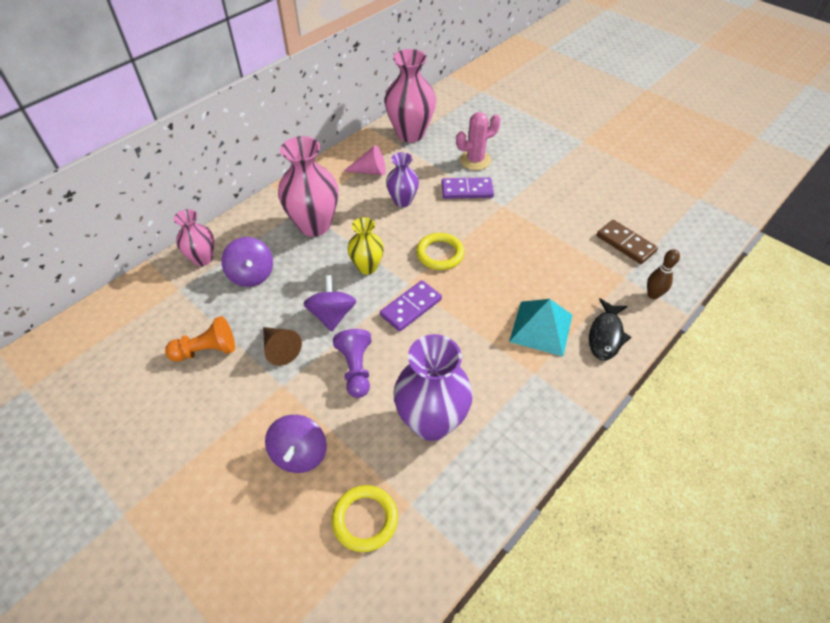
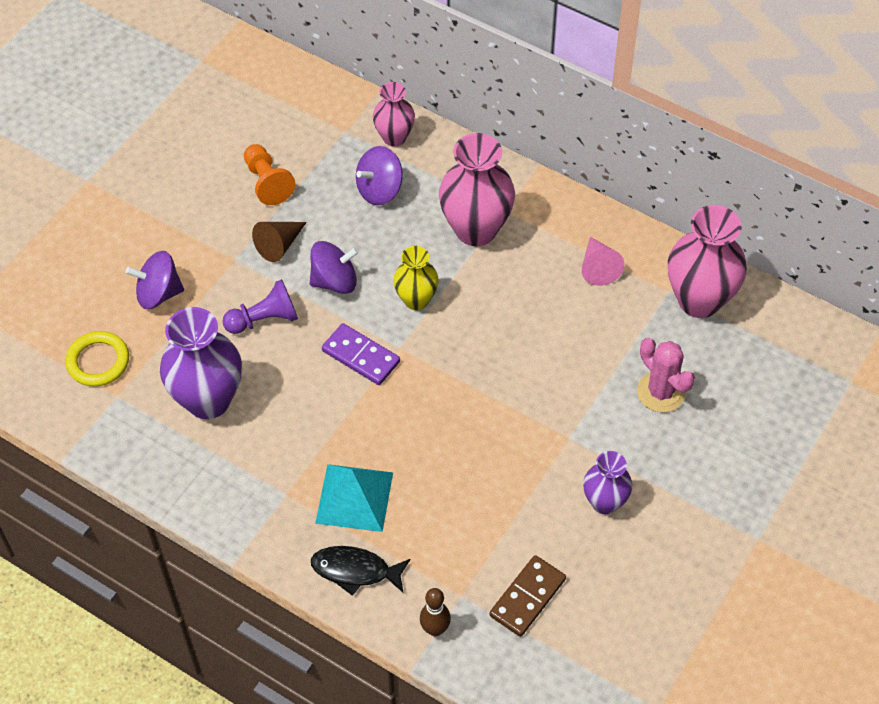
camera: 80 degrees right, 5 degrees up
purple vase [386,152,419,207] -> purple vase moved to [583,451,632,514]
yellow ring [416,233,464,270] -> none
purple domino [441,177,494,199] -> none

